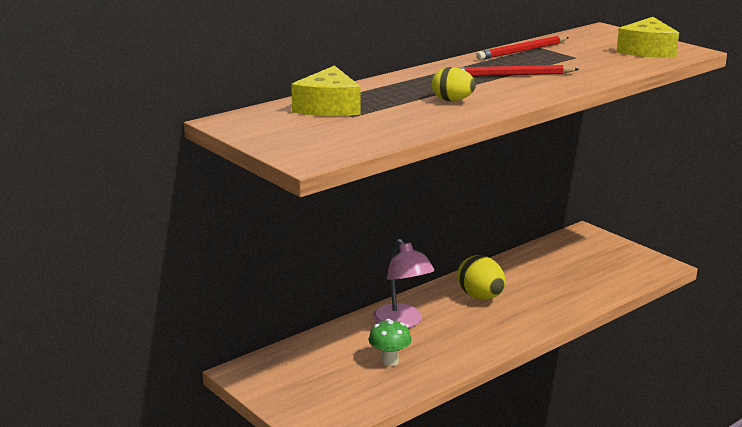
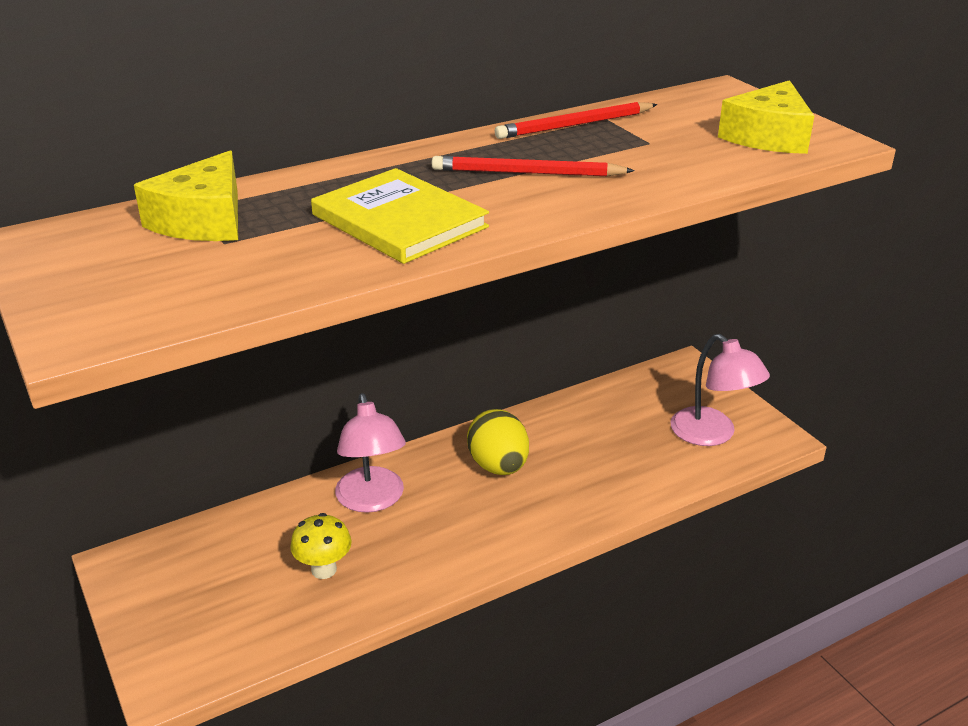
camera: 10 degrees right, 10 degrees up
green mushroom [369,319,411,366] -> yellow mushroom [290,513,352,579]
yellow egg [432,67,476,101] -> yellow book [311,168,489,264]
none -> pink lamp [670,334,770,446]

